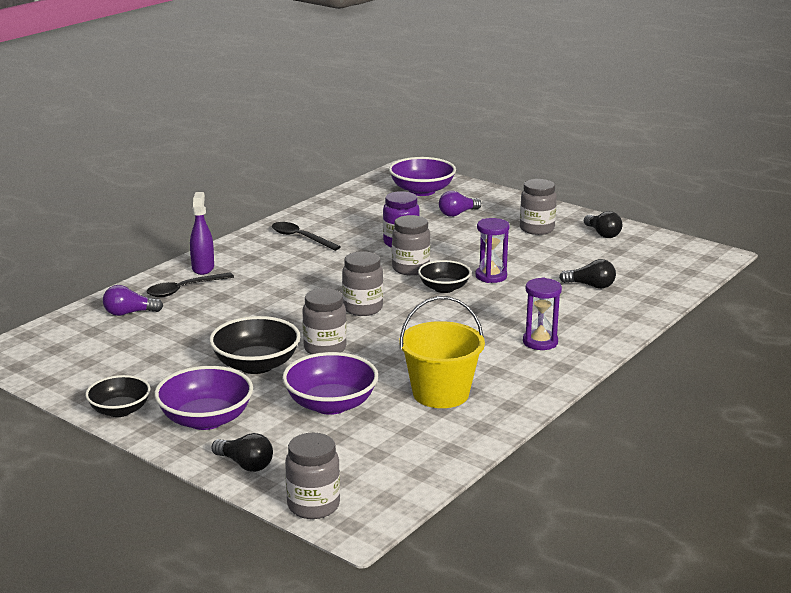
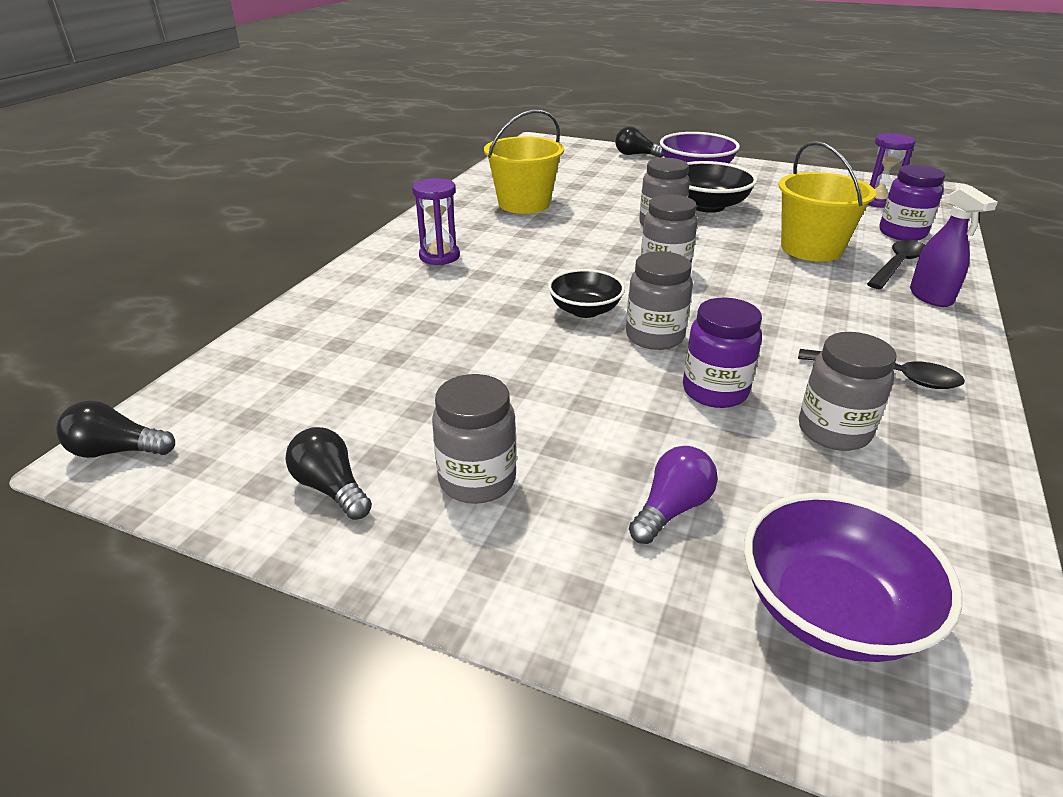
camera: 165 degrees right, 10 degrees up
black bowl [85,375,151,417] -> none
purple light bulb [103,285,163,316] -> purple jar [879,165,945,241]
purple bowl [282,352,378,415] -> none
grey jar [285,433,340,519] -> grey jar moved to [799,332,897,451]
purple hourglass [475,218,510,283] -> purple hourglass moved to [868,133,915,208]
black light bulb [559,259,616,289] -> black light bulb moved to [56,400,175,458]
none -> yellow bucket [779,141,876,262]

